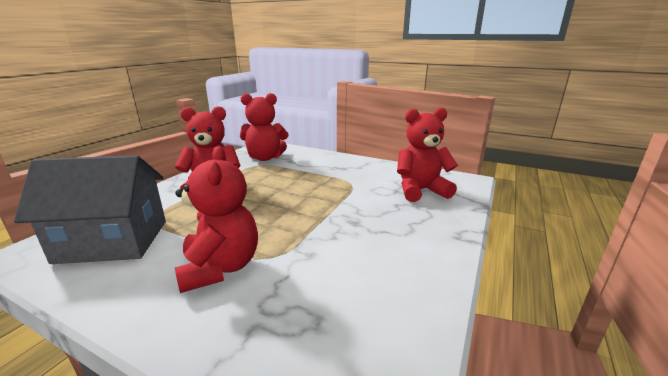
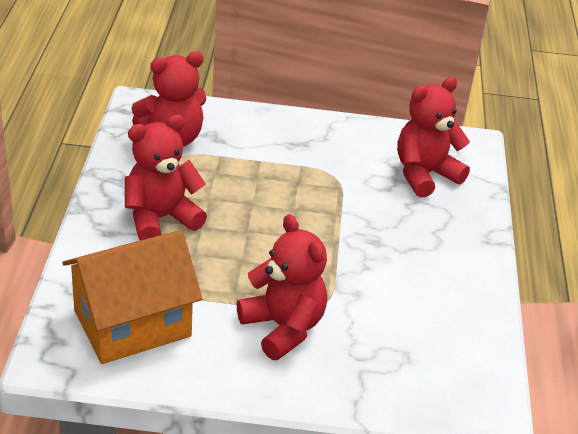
camera: 25 degrees left, 15 degrees up
grey house [14,156,166,264] -> orange house [62,230,202,364]

